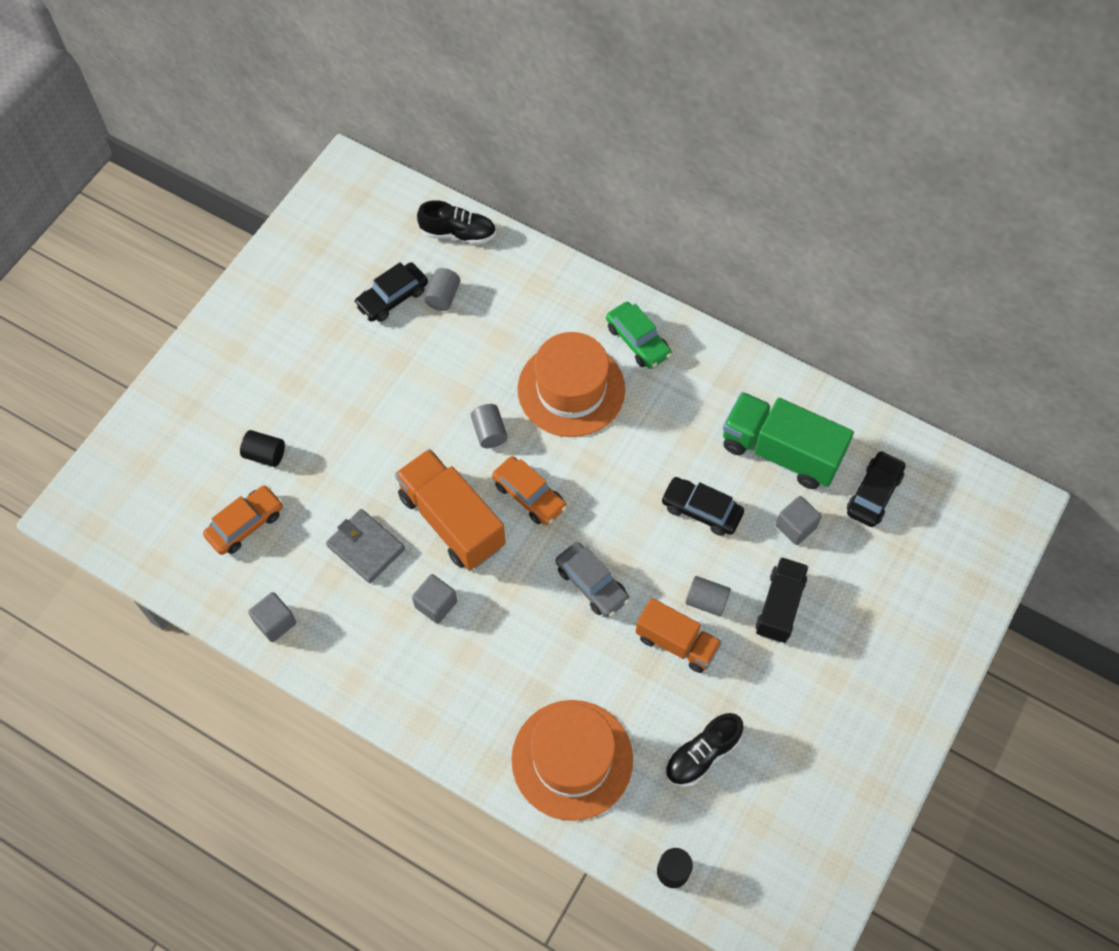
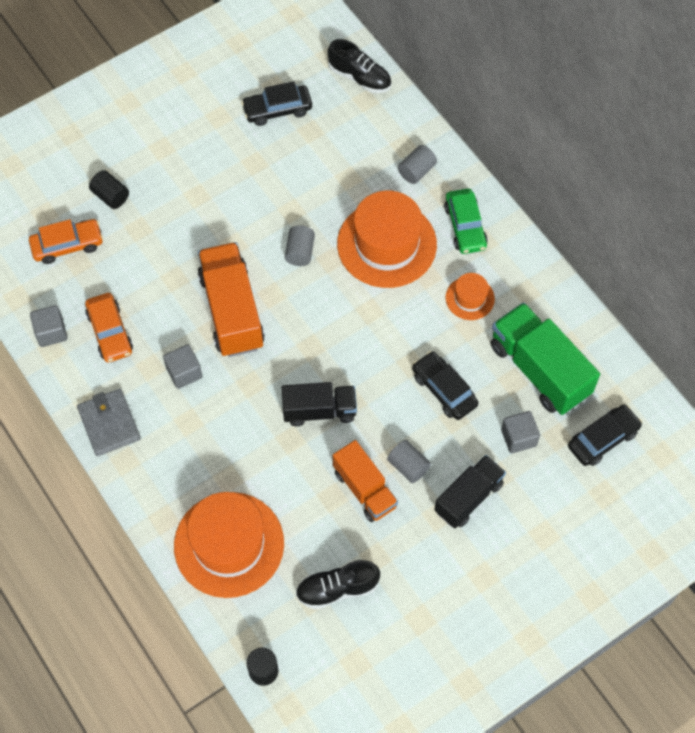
camera: 25 degrees right, 0 degrees up
grey wallet [326,509,405,583] -> grey wallet moved to [77,389,141,456]
grey cylinder [424,268,460,311] -> grey cylinder moved to [398,145,437,184]
orange car [492,456,567,525] -> orange car moved to [85,293,133,362]
grey car [555,542,629,617] -> black truck [281,382,357,426]
none -> orange hat [446,273,495,320]

